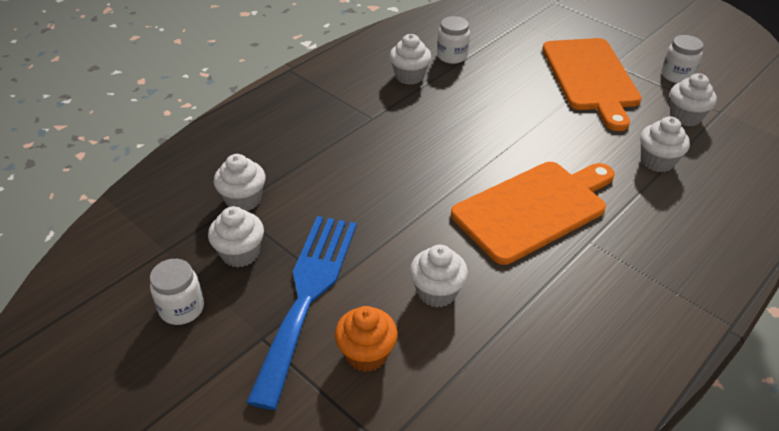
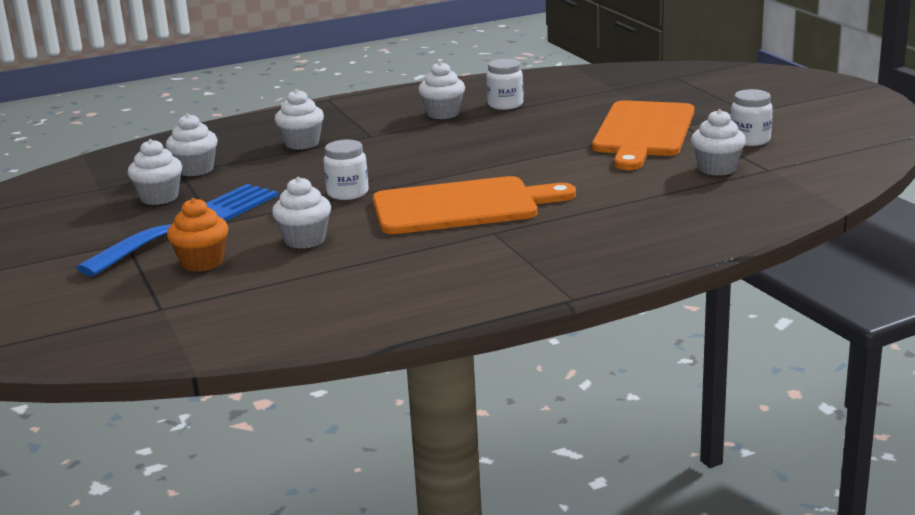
camera: 25 degrees right, 20 degrees down
white jar [150,259,204,325] -> white jar moved to [324,140,369,200]
white cupcake [640,116,690,172] -> white cupcake moved to [275,89,324,150]

